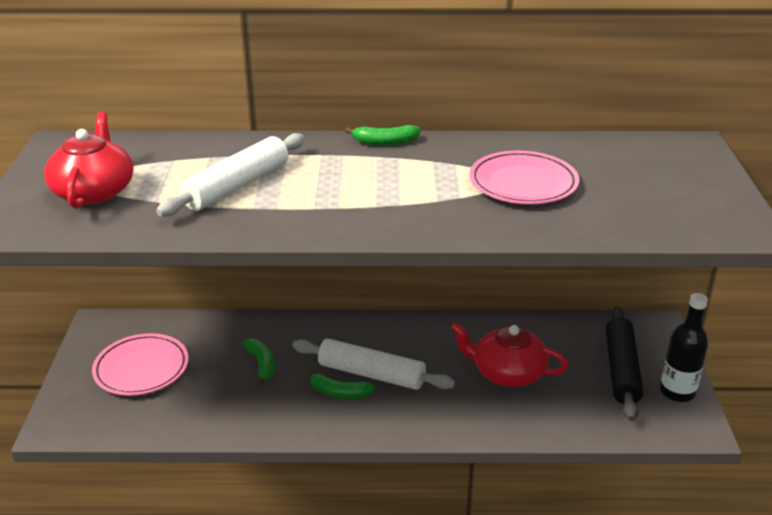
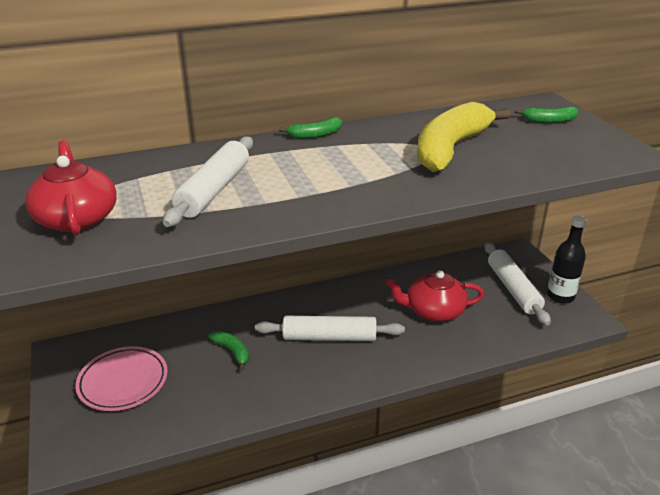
camera: 20 degrees left, 0 degrees up
green banana [307,369,375,399] -> green banana moved to [515,107,578,123]
pink plate [469,151,579,204] -> yellow banana [417,102,510,172]
black rolling pin [606,306,643,421] -> white rolling pin [485,242,551,325]

